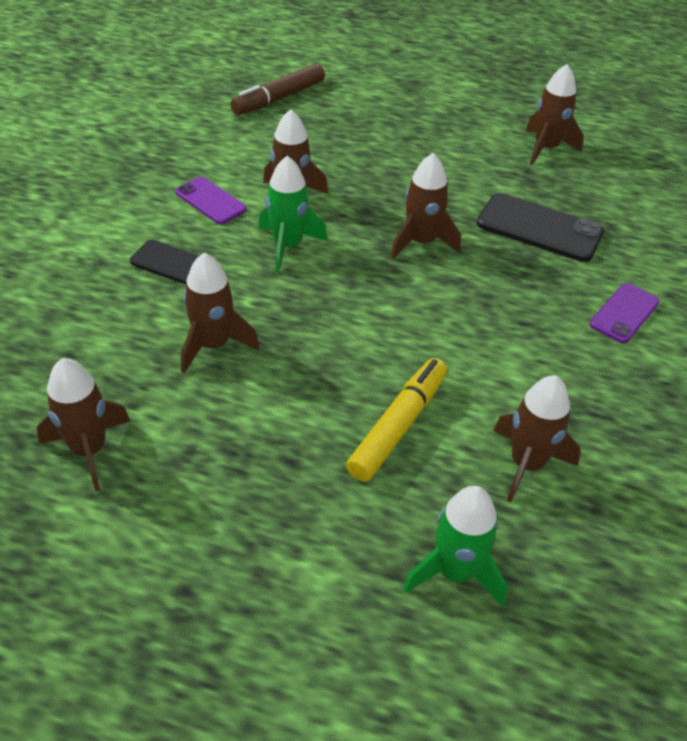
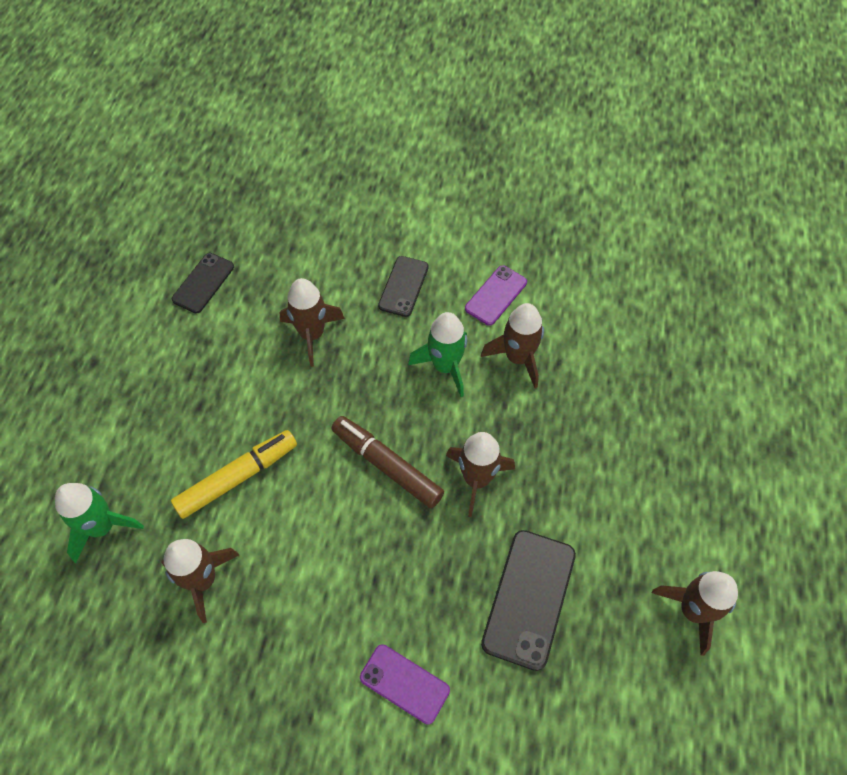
camera: 85 degrees right, 15 degrees up
brown rocket [37,358,131,491] -> black phone [172,253,234,313]
brown marker [230,63,325,115] -> brown marker moved to [331,416,444,509]
yellow marker [346,358,447,482] -> yellow marker turned 60 degrees counterclockwise [171,430,297,519]

